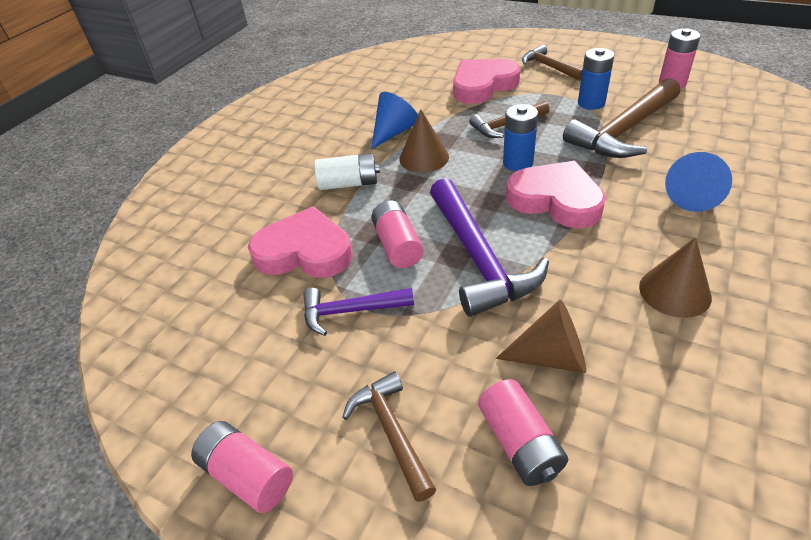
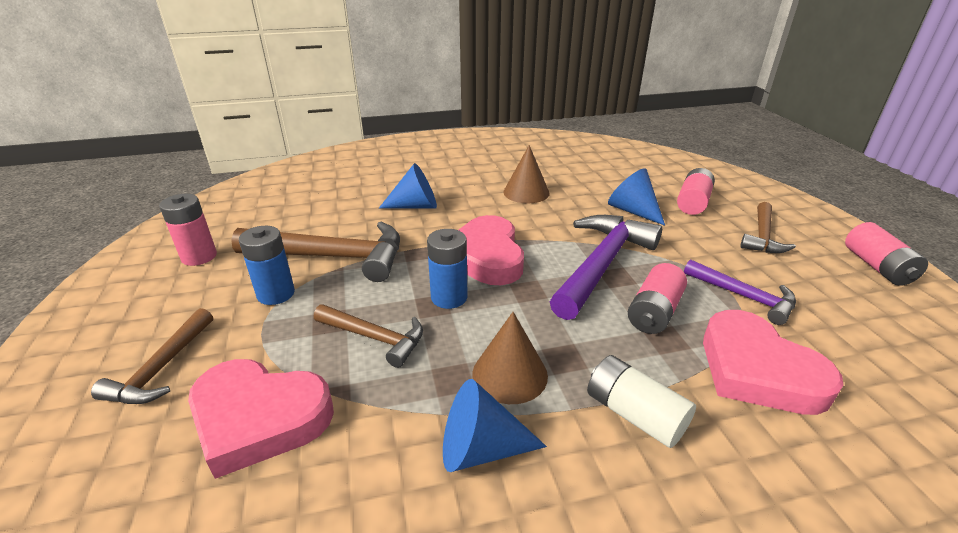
camera: 135 degrees left, 10 degrees down
brown cone [496,300,586,373] -> blue cone [608,168,665,226]

